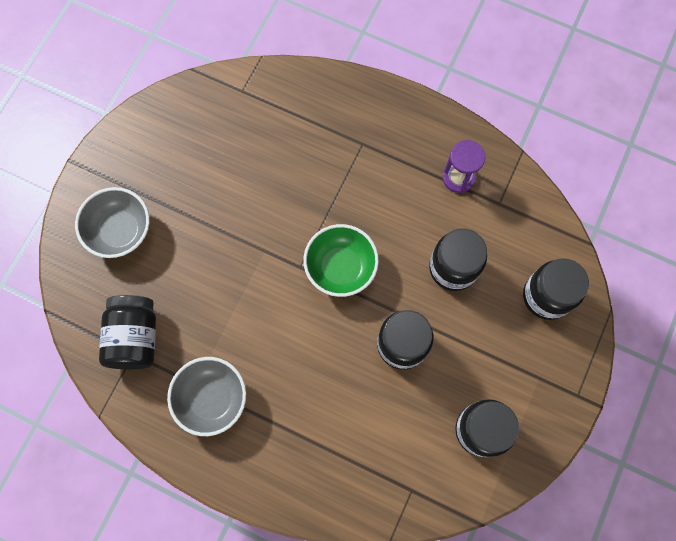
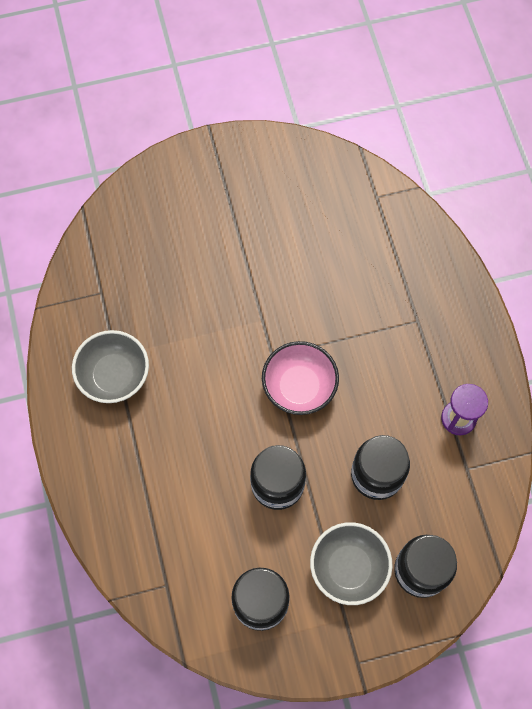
camera: 50 degrees right, 5 degrees down
grey bowl [75,187,150,258] -> grey bowl moved to [310,522,392,605]
black jar [99,295,156,369] -> none
green bowl [303,224,379,297] -> pink bowl [262,341,339,415]

